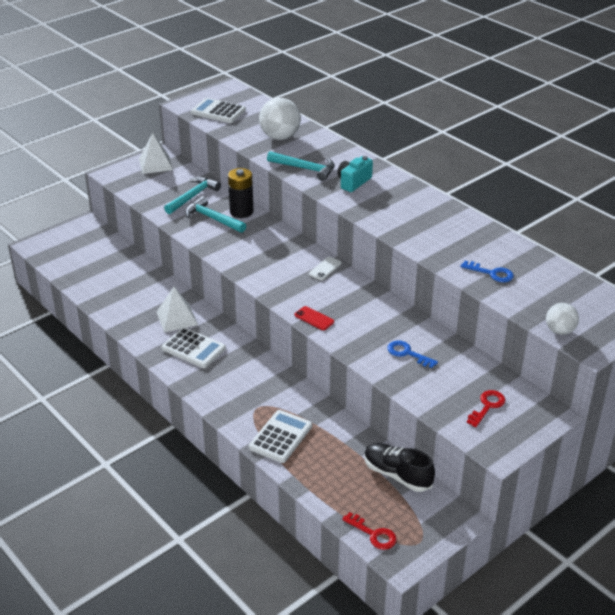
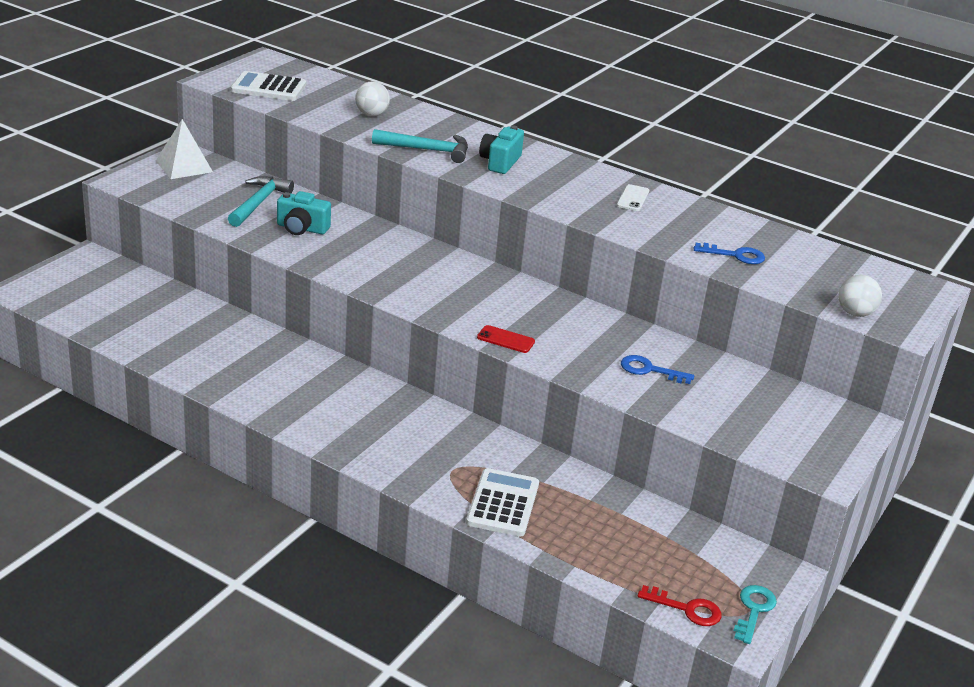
camera: 20 degrees left, 5 degrees down
white pyramid [157,287,198,332] -> none
white calculator [162,327,226,368] -> none
turquoise hammer [185,196,246,233] -> turquoise camera [277,191,331,235]
black battery [228,168,254,218] -> none
white ball [259,98,301,140] -> white ball [355,81,390,116], size x0.60
white phone [309,257,342,280] -> white phone moved to [617,184,649,211]
black shoe [364,443,435,492] -> none
red key [467,390,505,427] -> none
none -> turquoise key [734,585,777,644]

